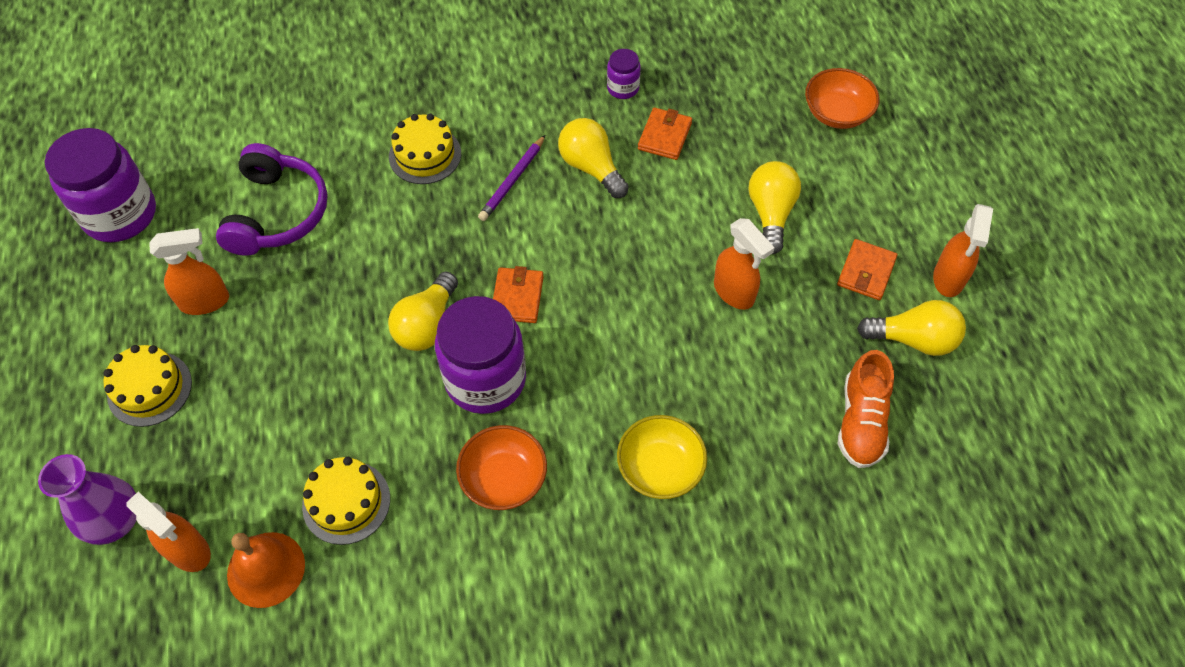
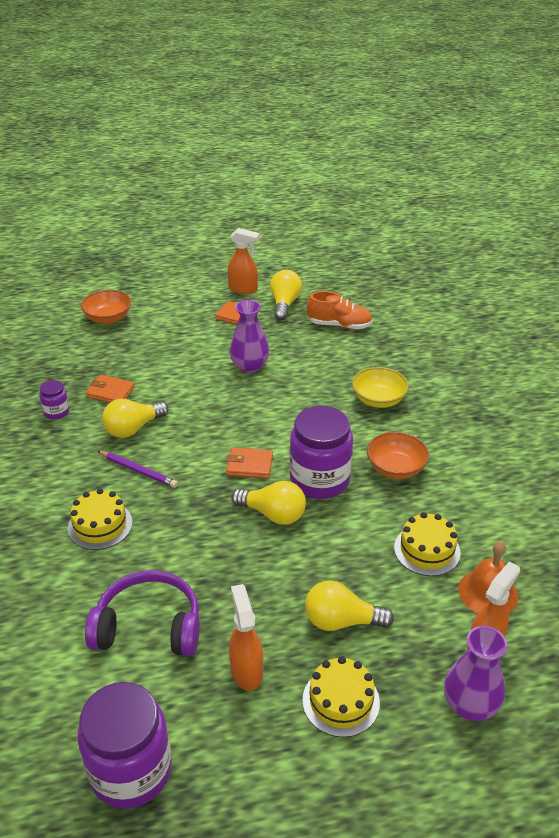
camera: 90 degrees left, 20 degrees down
orange spray bottle [714,218,775,310] -> purple vase [229,300,269,373]
yellow light bulb [749,161,801,254] -> yellow light bulb moved to [305,580,394,631]

